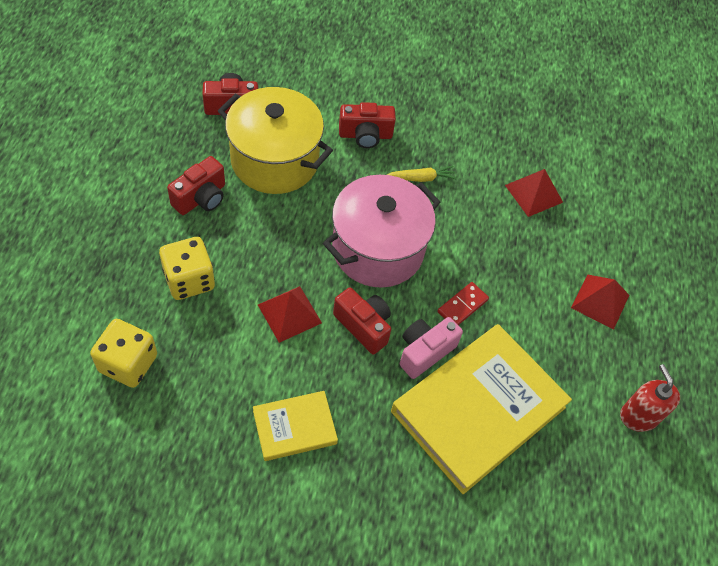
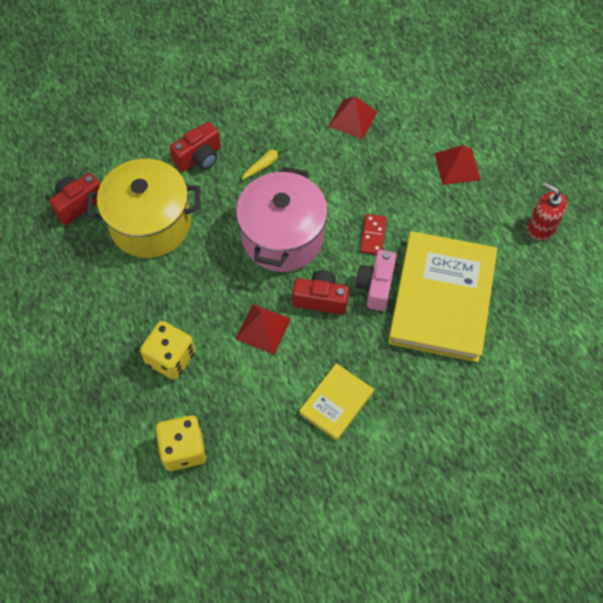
camera: 30 degrees left, 5 degrees up
red camera [167,156,225,215] -> none

